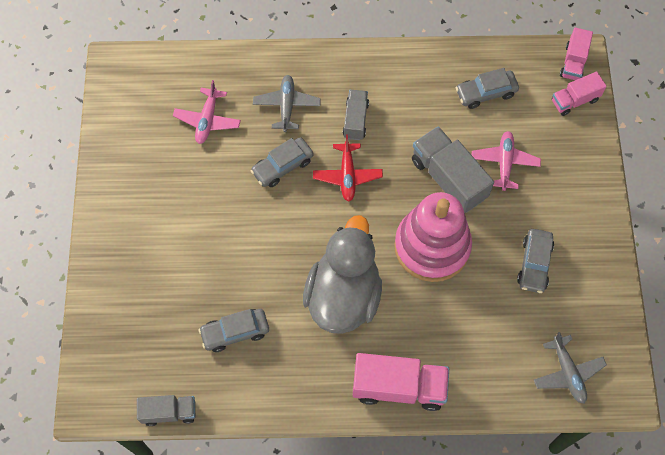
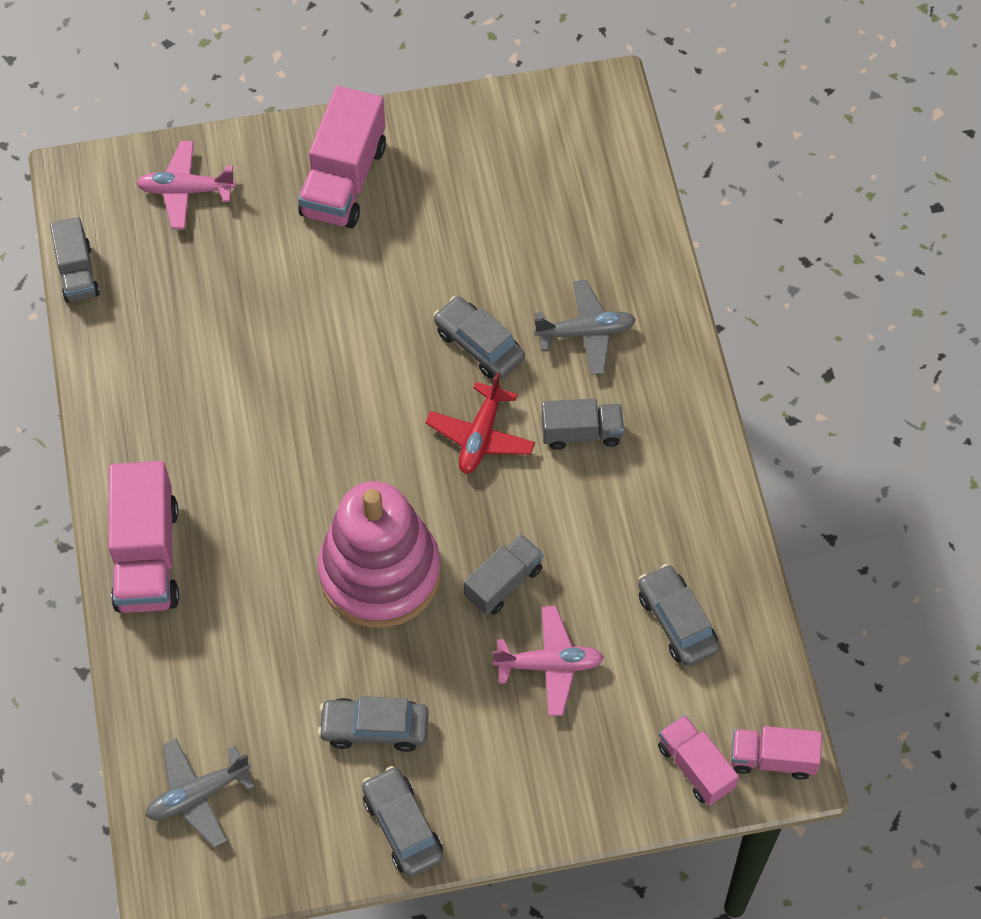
camera: 80 degrees right, 5 degrees down
pink plane [173,80,241,144] -> pink plane moved to [136,141,236,229]
grey car [198,309,269,352] -> grey car moved to [362,766,443,877]
grey duck [303,215,382,334] -> none
red plane [313,135,383,202] -> red plane turned 60 degrees counterclockwise [425,373,535,474]
grey truck [412,127,494,213] -> grey truck [464,534,544,615], size x0.59
none -> pink truck [298,86,386,228]

